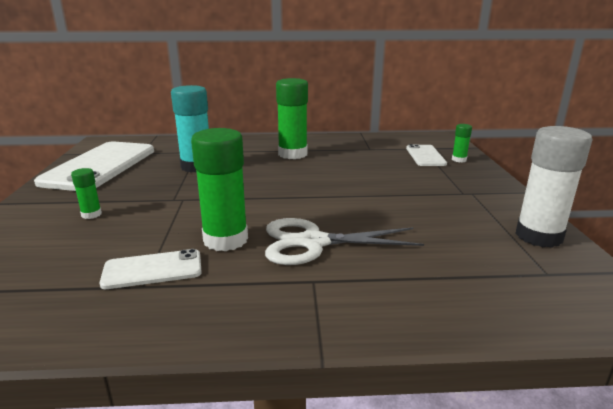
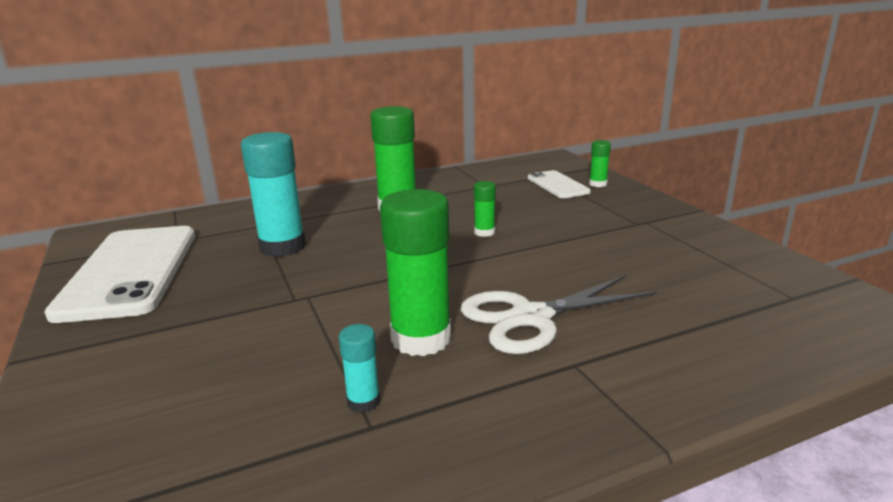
camera: 20 degrees left, 0 degrees up
green glue stick [71,168,102,219] -> green glue stick moved to [474,181,496,237]
white phone [99,249,202,289] -> turquoise glue stick [339,324,380,413]
white glue stick [515,126,592,248] -> none

